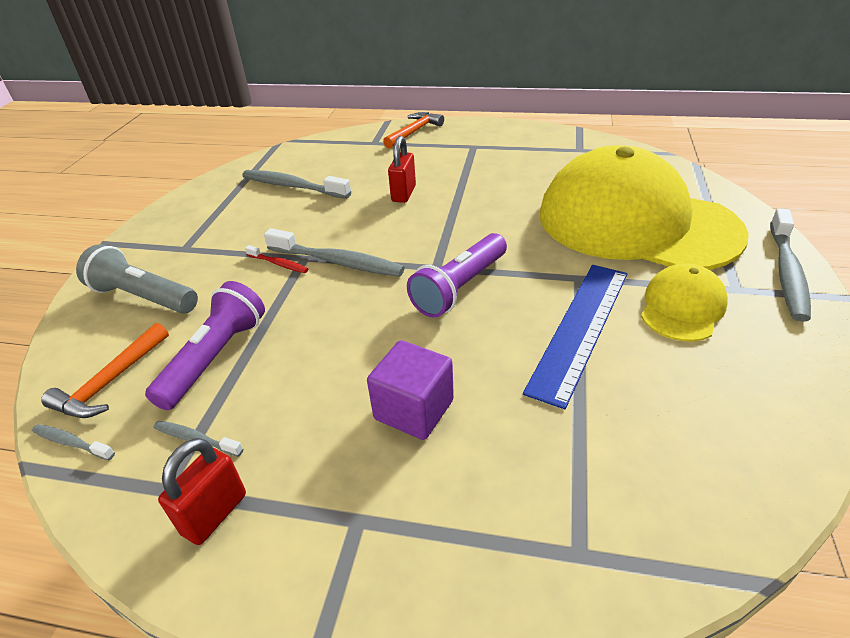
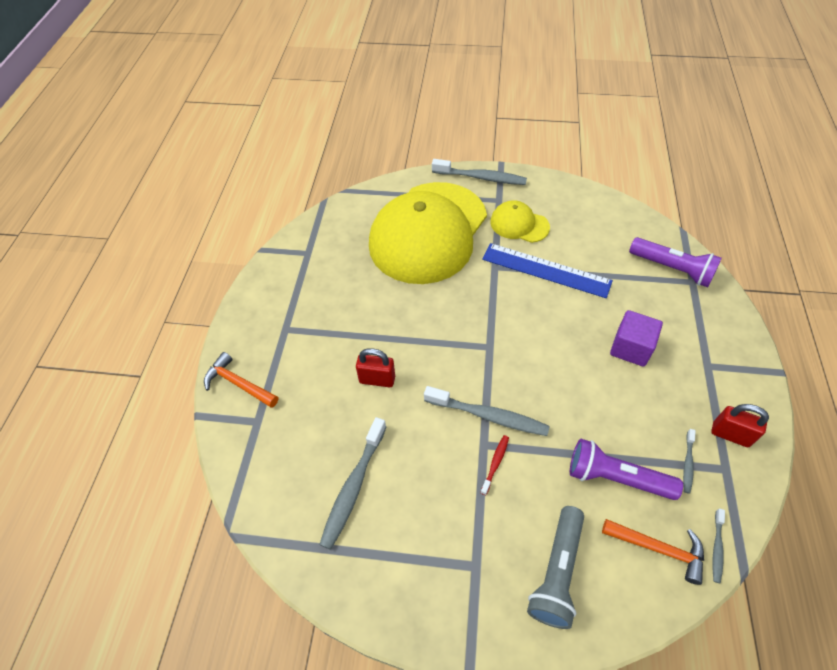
camera: 95 degrees left, 15 degrees up
grey toothbrush [264,228,405,277] -> grey toothbrush turned 90 degrees clockwise [424,386,550,436]
purple flashlight [407,233,507,318] -> purple flashlight moved to [629,237,722,287]

